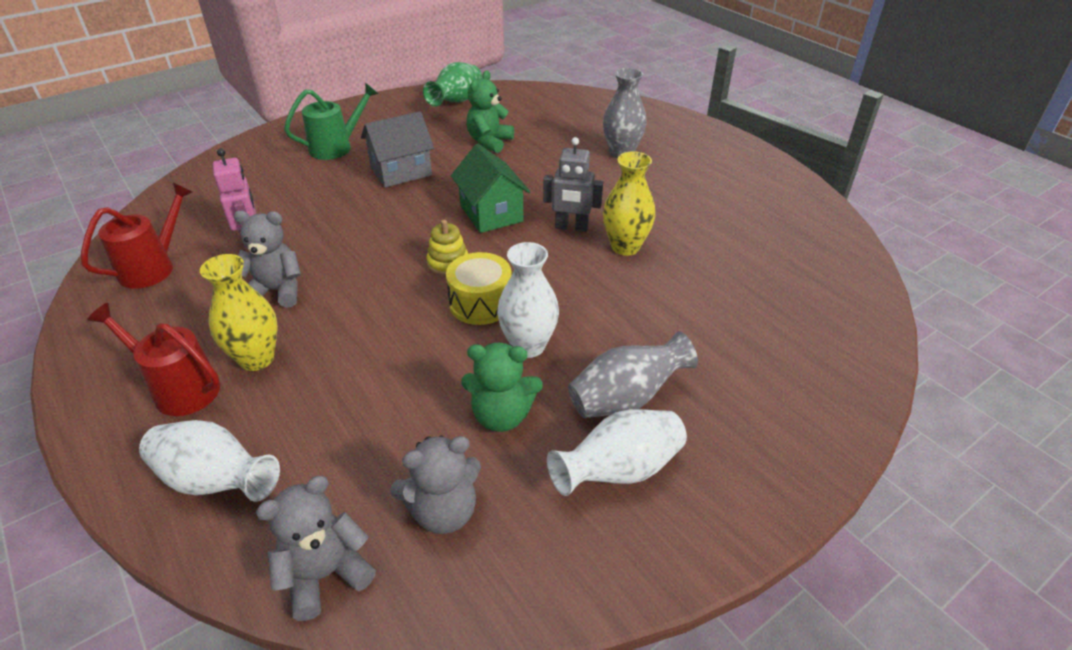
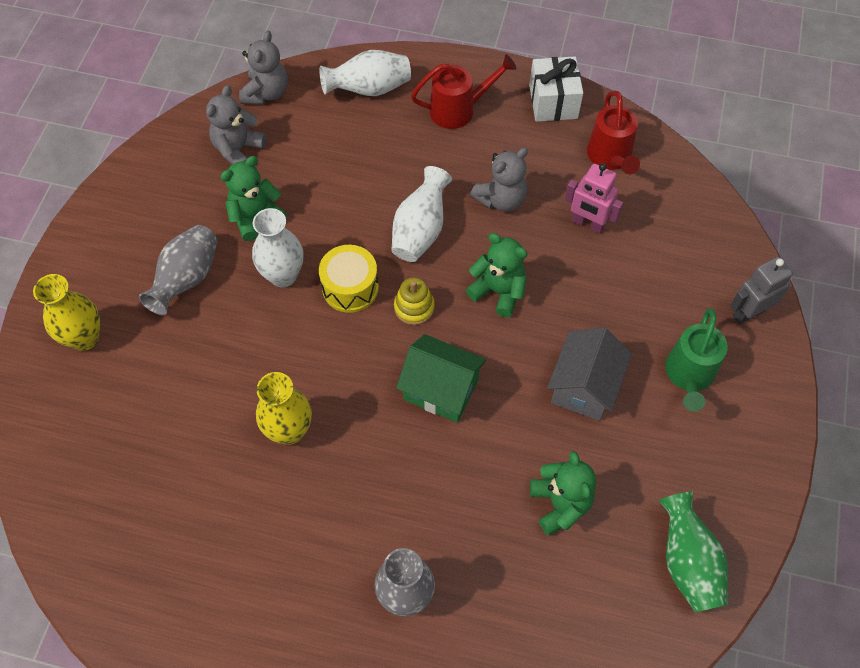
camera: 140 degrees right, 20 degrees up
yellow vase [200,254,278,371] -> yellow vase moved to [33,274,100,351]
grey robot [543,137,603,232] -> grey robot moved to [730,257,793,325]
white vase [547,409,687,496] -> white vase moved to [392,166,452,262]
none -> green teddy bear [466,233,527,317]
none -> white gift [529,56,583,122]

